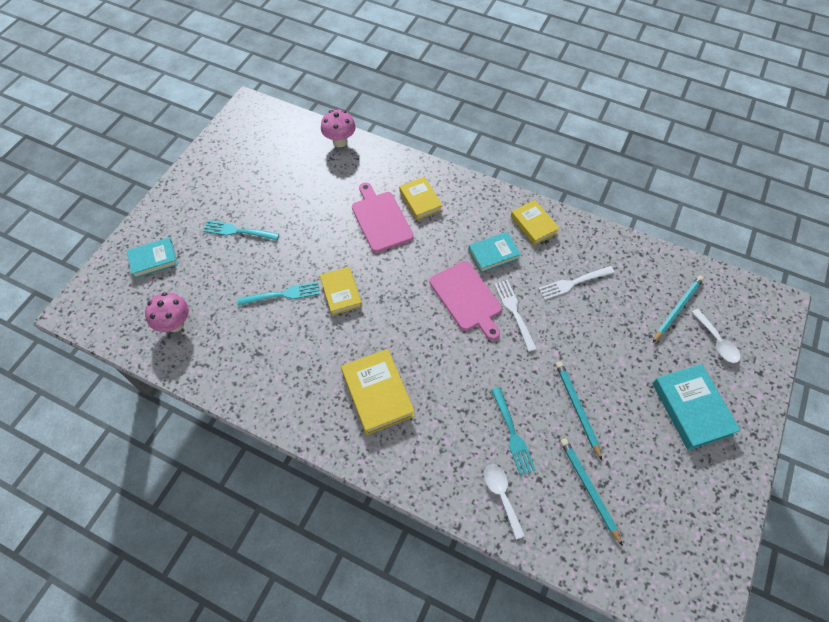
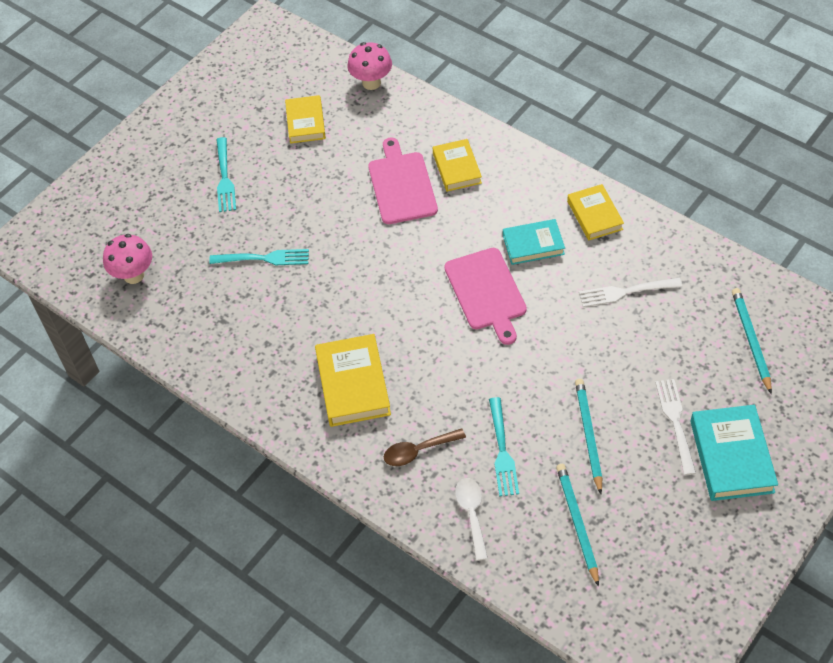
camera: 15 degrees right, 5 degrees down
turquoise book [127,237,178,278] -> none
turquoise fork [203,220,279,240] -> turquoise fork turned 120 degrees counterclockwise [216,137,236,212]
yellow book [320,267,362,316] -> yellow book moved to [285,95,326,144]
white fork [494,280,537,352] -> white fork moved to [655,379,696,475]
turquoise pencil [653,276,704,343] -> turquoise pencil turned 60 degrees counterclockwise [732,288,772,394]
white spoon [692,309,740,363] -> none
none -> brown spoon [384,428,466,466]

